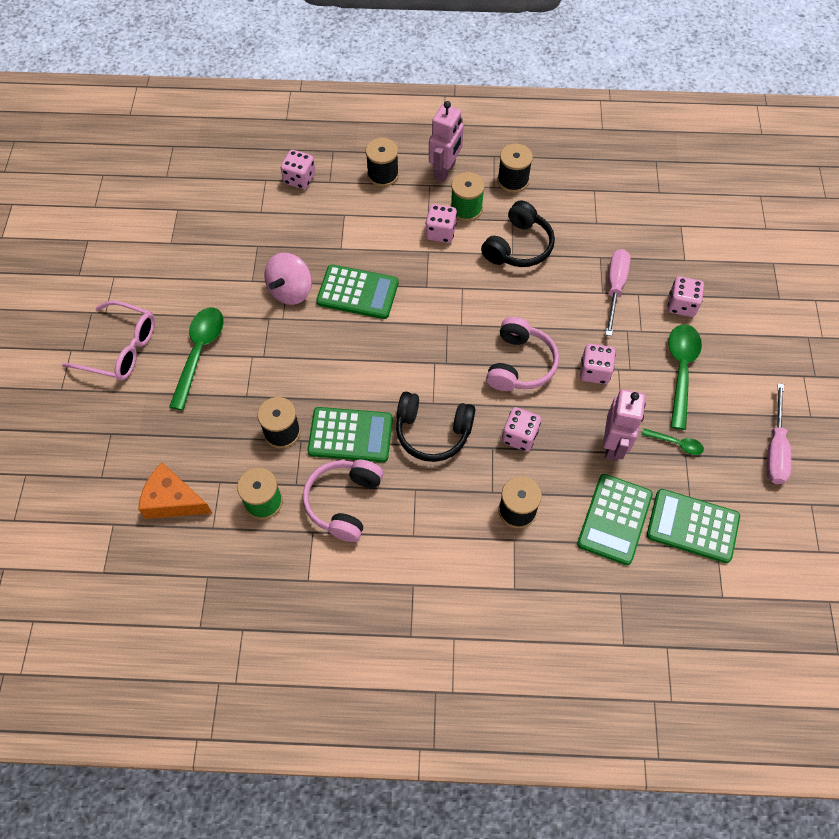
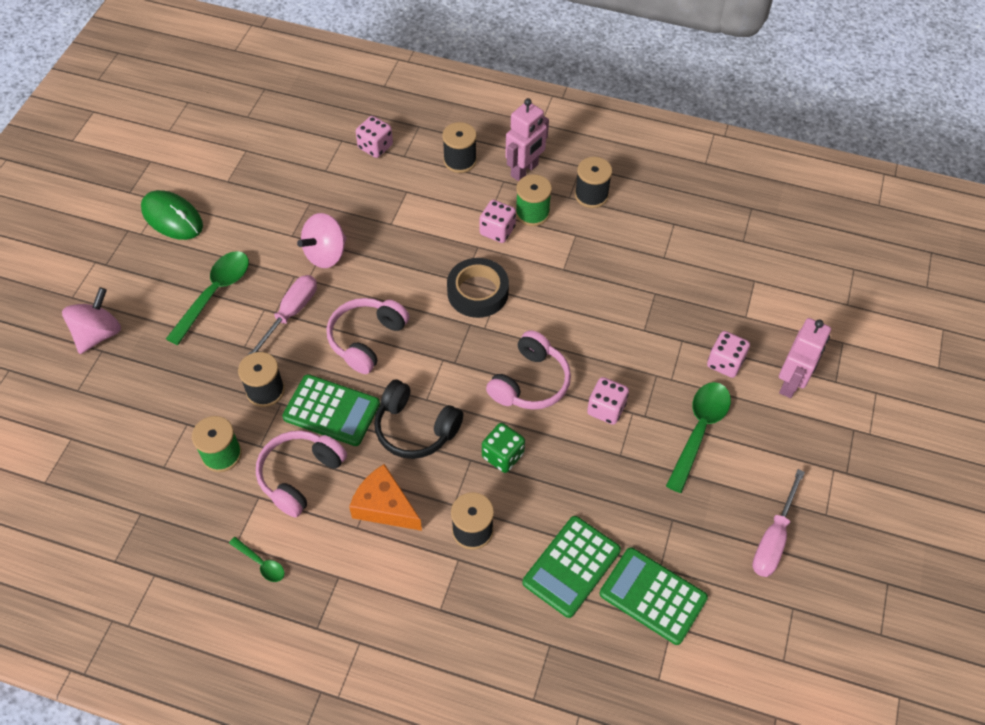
camera: 15 degrees right, 5 degrees down
pink glasses [62,300,155,381] -> none
orange cheese [138,463,212,519] -> orange cheese moved to [349,464,422,531]
green calculator [316,264,399,319] -> none
black headphones [481,200,555,267] -> none
pink dice [502,407,541,452] -> green dice [482,423,525,473]
pink robot [603,389,646,461] -> pink robot moved to [779,318,831,398]
pink screwdriver [605,249,631,336] -> pink screwdriver moved to [247,275,317,356]
green spoon [642,428,704,455] -> green spoon moved to [229,537,285,582]
none -> pink spinning top [62,287,121,354]
none -> green mouse [141,190,203,240]
none -> pink headphones [327,298,409,374]
none -> black tape [447,258,509,318]

